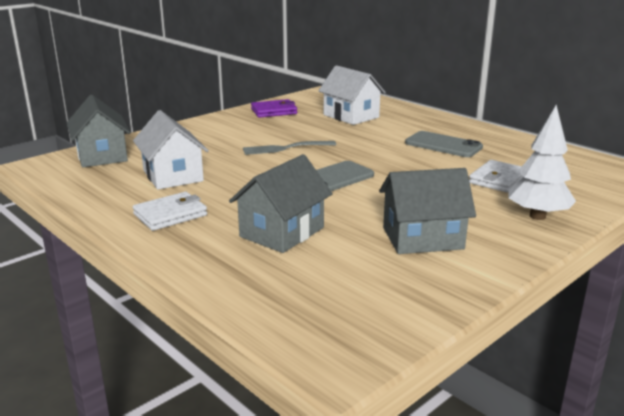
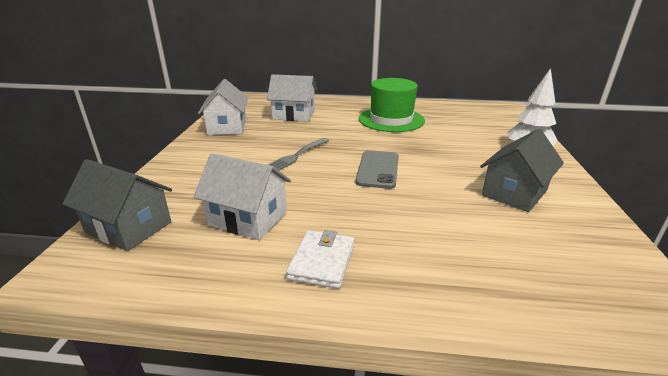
camera: 40 degrees left, 5 degrees up
grey house [229,154,333,253] -> none
purple wallet [251,99,297,118] -> white house [198,79,248,135]
grey phone [405,131,483,157] -> green hat [359,78,425,132]
white wallet [469,160,524,193] -> none

